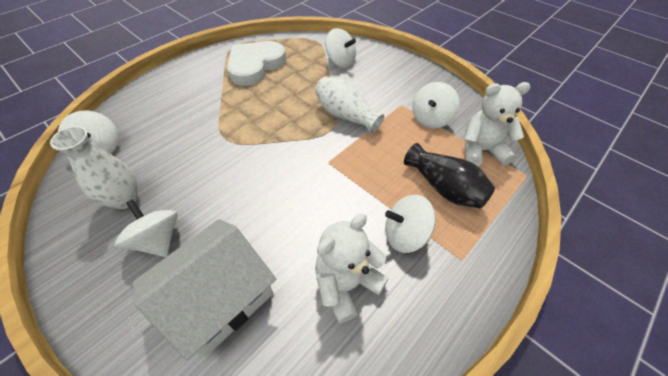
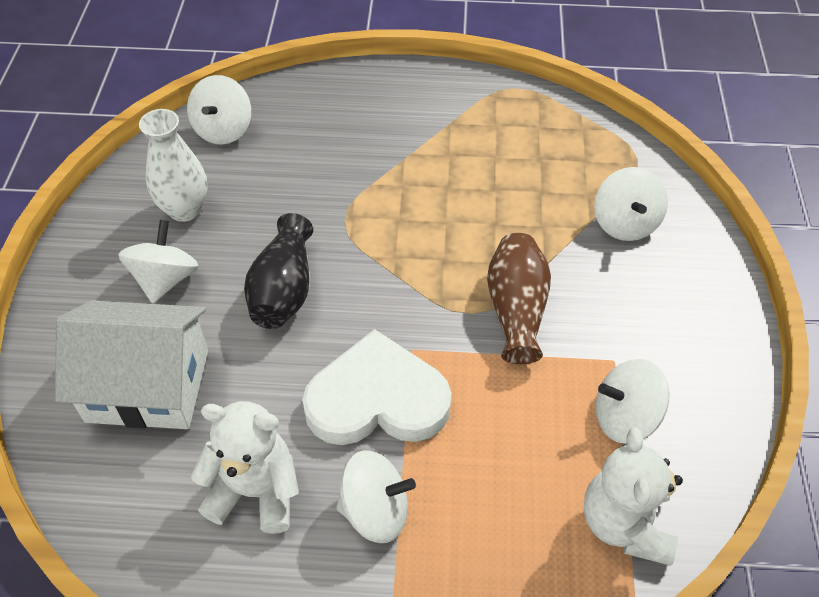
camera: 50 degrees right, 0 degrees up
white heart [227,41,286,86] -> white heart moved to [302,329,451,445]
white vase [315,77,384,134] -> brown vase [487,233,551,364]
white spinning top [385,195,436,253] -> white spinning top turned 135 degrees clockwise [337,450,416,543]
black vase [404,143,495,208] -> black vase moved to [244,213,313,329]
white teddy bear [464,82,531,166] -> white teddy bear turned 135 degrees counterclockwise [584,427,683,566]

